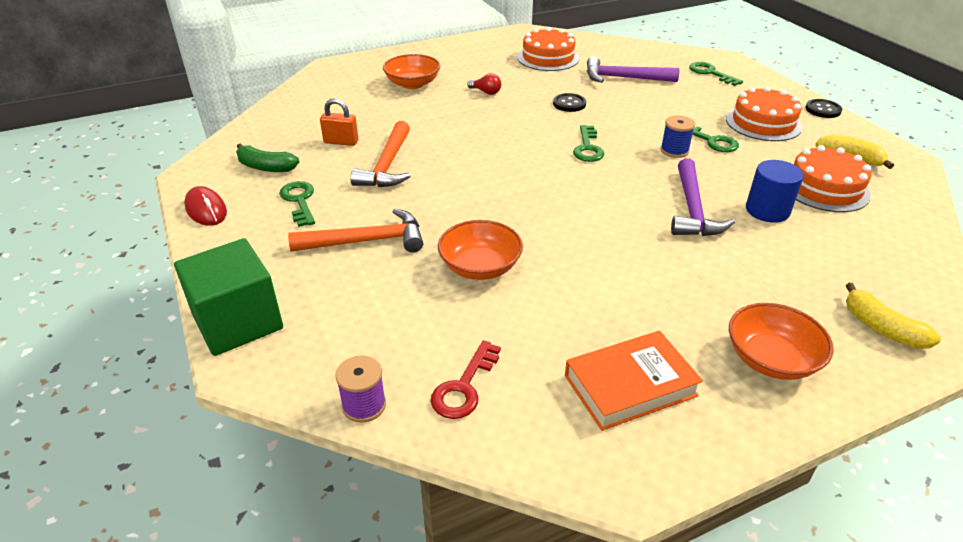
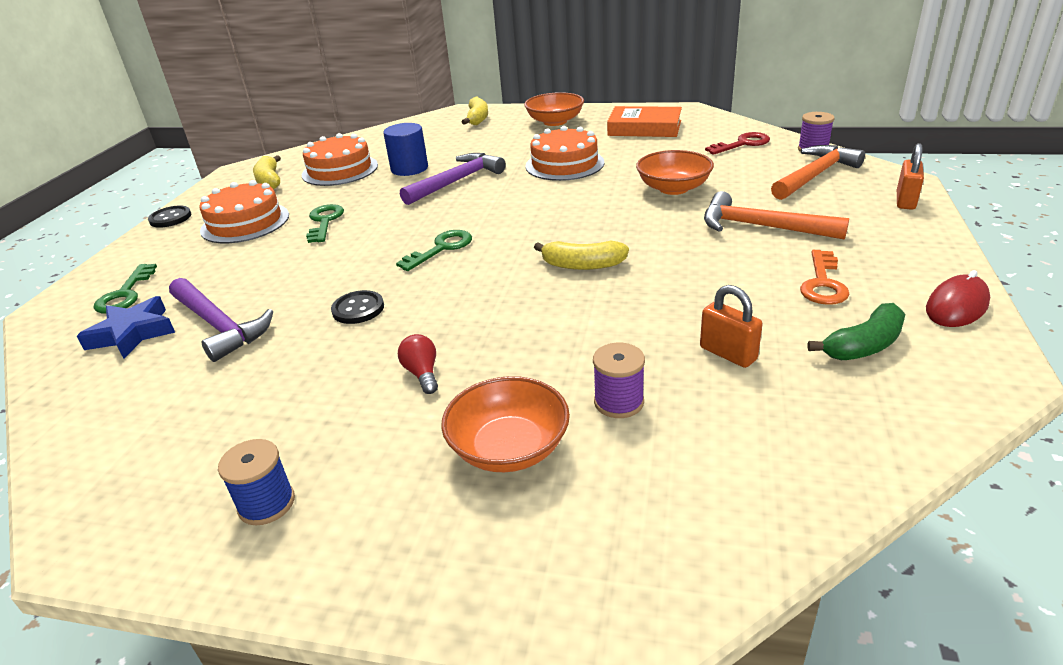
camera: 140 degrees left, 5 degrees down
green cube [174,238,283,356] -> orange padlock [897,143,924,210]
red mouse [184,186,227,226] -> red mouse turned 45 degrees clockwise [926,270,990,327]
green banana [236,143,299,172] -> green banana turned 90 degrees clockwise [808,303,906,360]
green key [279,181,315,227] -> orange key [800,250,849,305]
orange hammer [350,121,411,187] -> orange hammer moved to [771,145,865,200]
orange cake [517,27,579,71] -> orange cake moved to [525,126,604,181]
blue spool [660,115,695,158] -> blue spool moved to [218,439,295,525]
none -> blue star [77,296,175,359]
none -> yellow banana [534,241,629,270]
none -> purple spool [593,343,645,418]

